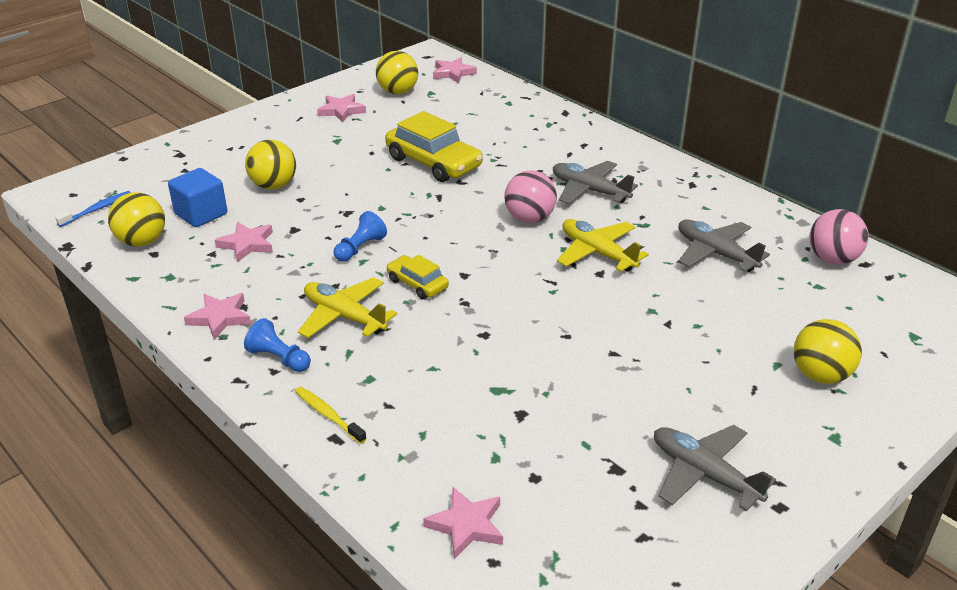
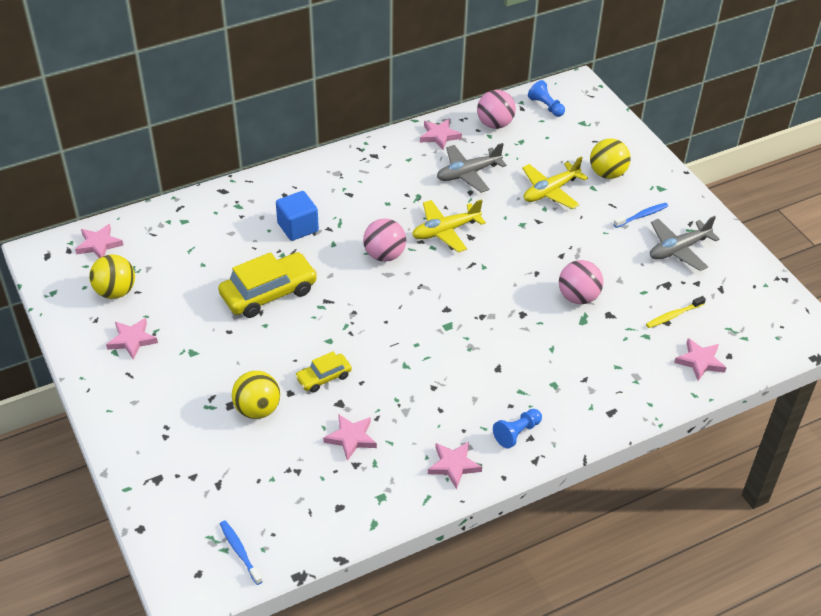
camera: 75 degrees left, 10 degrees up
yellow ball [108,192,165,247] -> none
blue cube [168,168,227,227] -> blue cube moved to [276,191,319,241]
yellow toothbrush [295,387,366,444] -> yellow toothbrush moved to [646,296,706,328]
yellow plane [298,277,397,338] -> yellow plane moved to [522,156,588,209]
blue pawn [333,211,387,262] -> blue pawn moved to [528,80,565,117]
yellow car [387,255,449,299] -> yellow car moved to [295,351,352,393]
grey plane [553,161,638,204] -> none
none -> pink star [420,119,462,150]
none -> pink ball [559,260,603,304]
none -> blue toothbrush [613,203,668,228]

